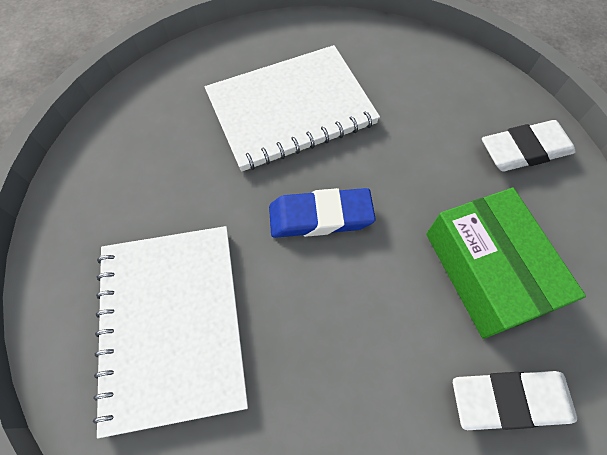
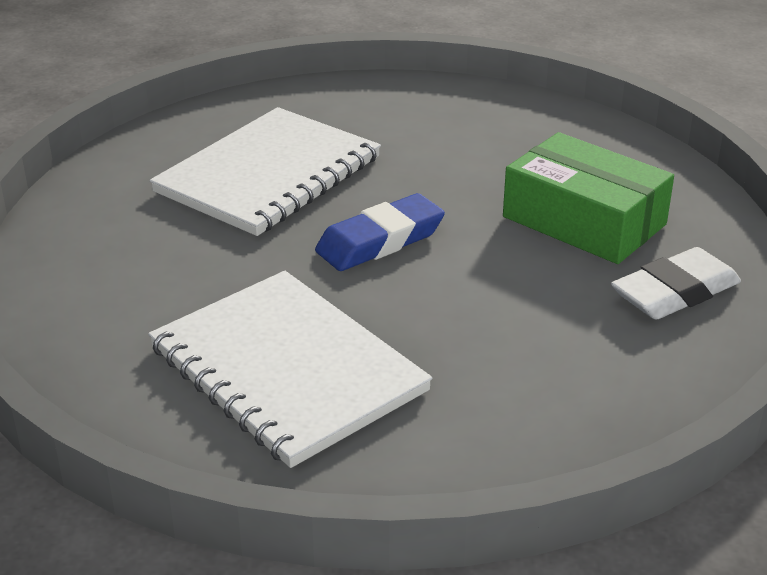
camera: 30 degrees left, 30 degrees down
white eraser [482,120,576,171] -> none

